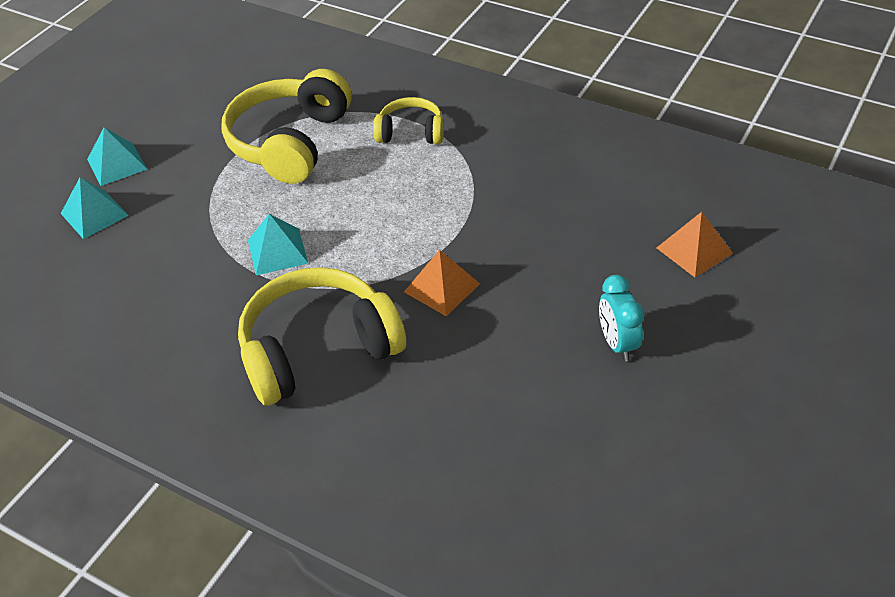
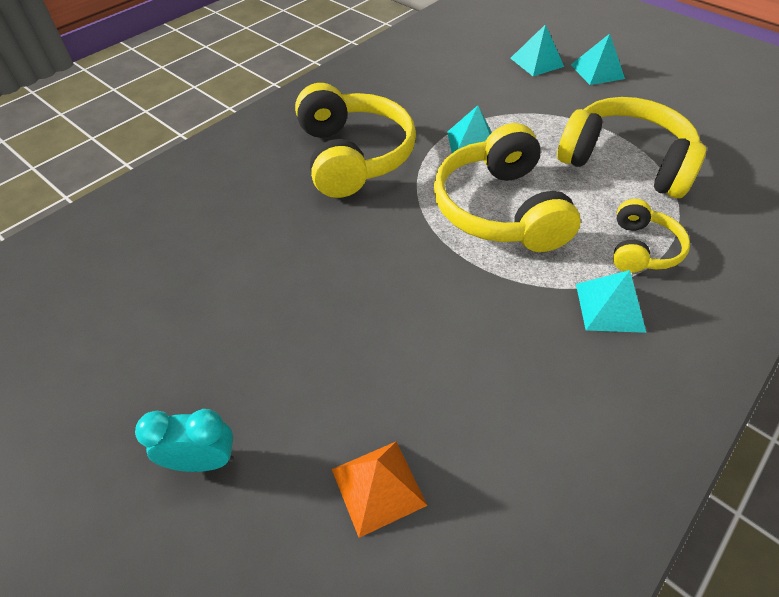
camera: 100 degrees right, 5 degrees up
orange pyramid [404,250,480,316] -> none
turquoise clock [599,275,644,361] -> turquoise clock moved to [135,409,234,472]
none -> yellow headphones [434,123,581,252]
none -> turquoise pyramid [576,270,646,333]

